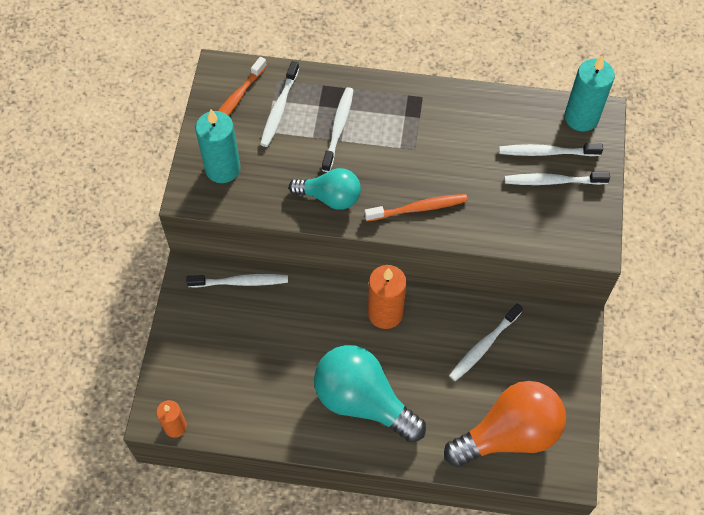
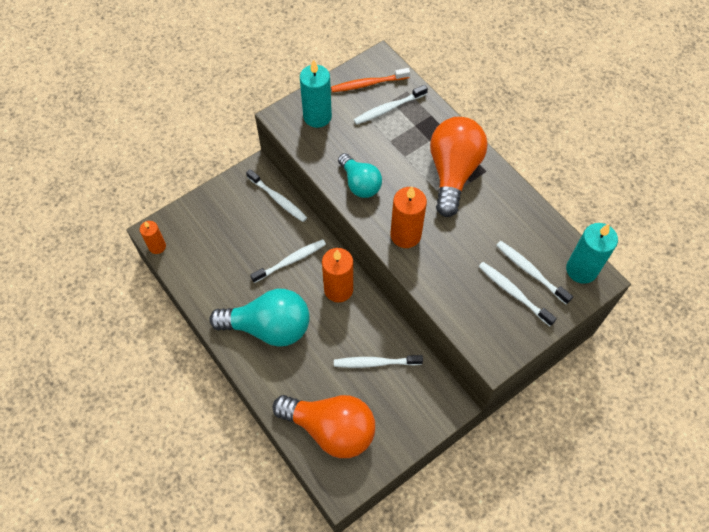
camera: 45 degrees right, 0 degrees up
turquoise light bulb [314,345,426,443] -> turquoise light bulb turned 105 degrees clockwise [209,289,310,347]
white toothbrush [322,87,353,172] -> white toothbrush moved to [250,239,326,283]
orange toothbrush [364,194,468,222] -> orange candle [391,186,427,248]
none -> orange light bulb [430,117,487,217]

